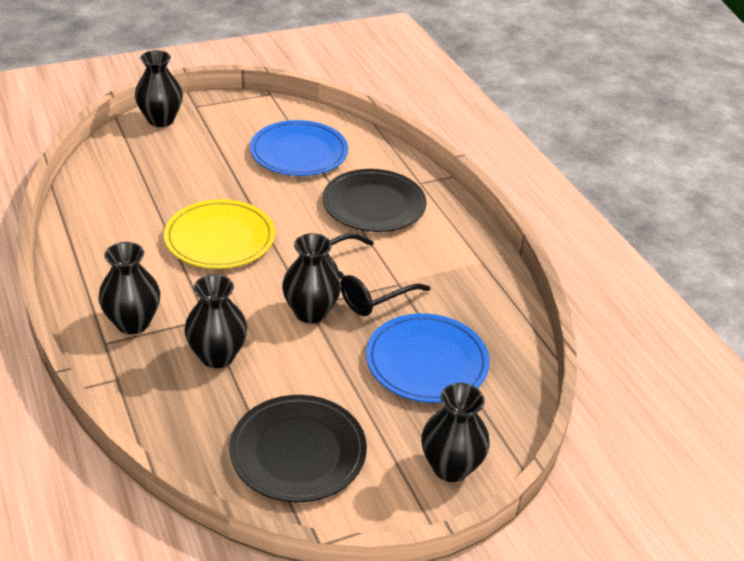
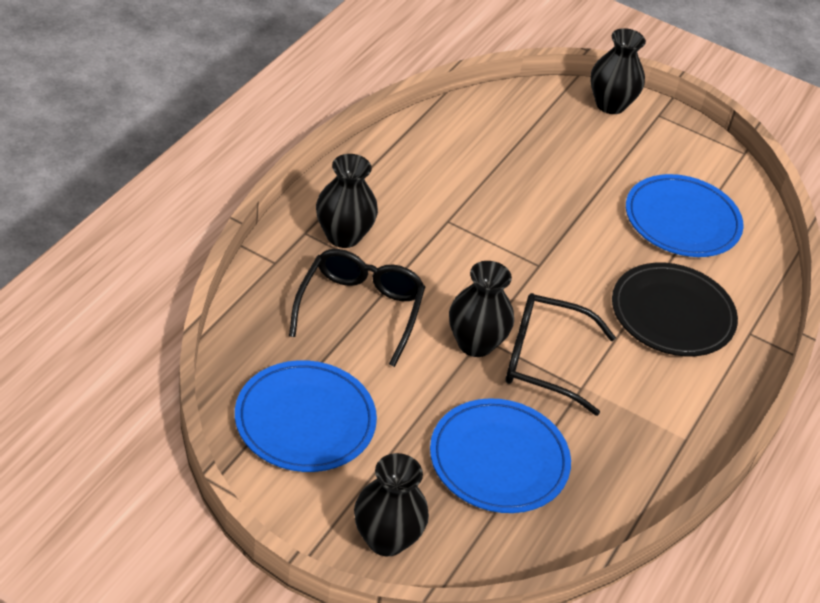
camera: 50 degrees right, 5 degrees up
yellow plate [164,199,275,269] -> none
black vase [184,274,247,368] -> black glasses [289,249,425,367]
black plate [229,395,367,502] -> blue plate [235,360,377,472]

